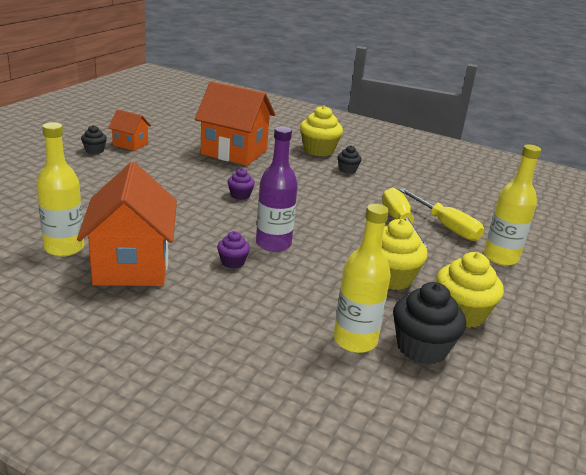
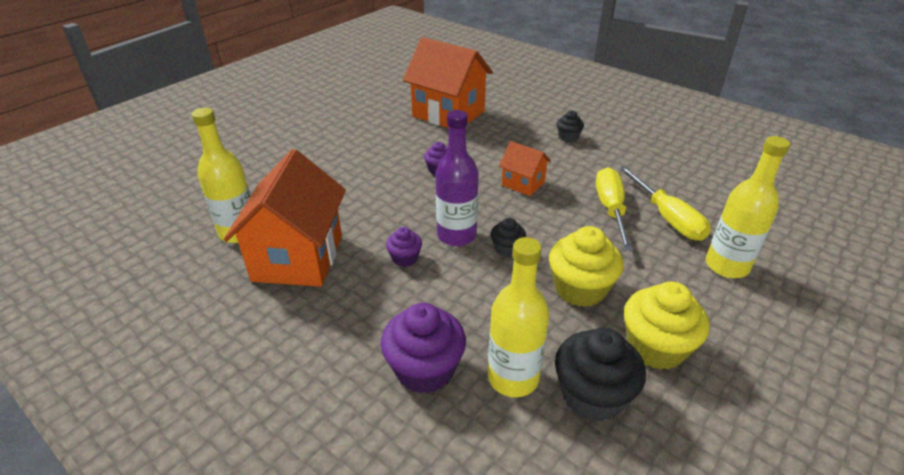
camera: 15 degrees right, 10 degrees up
black cupcake [81,125,107,154] -> black cupcake moved to [491,218,526,257]
orange house [108,109,151,151] -> orange house moved to [499,141,551,196]
yellow cupcake [300,105,343,156] -> none
none -> purple cupcake [381,303,466,394]

